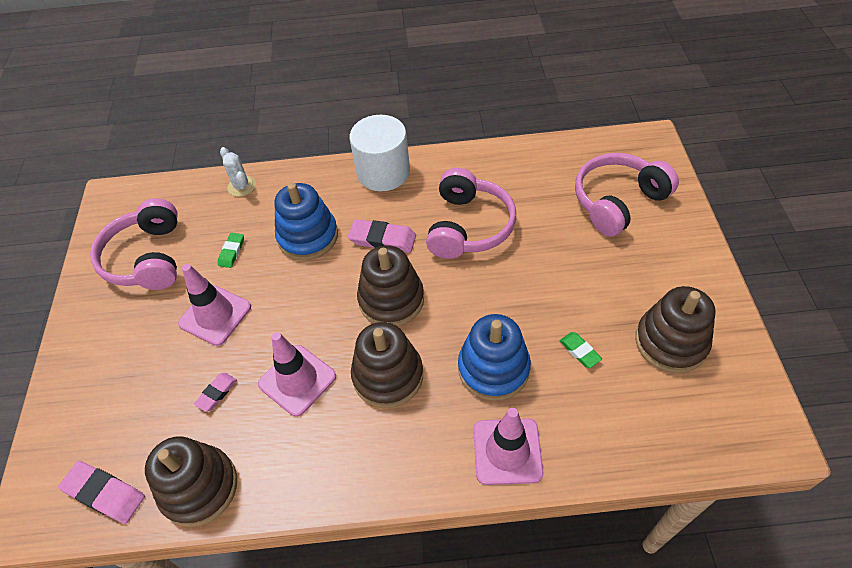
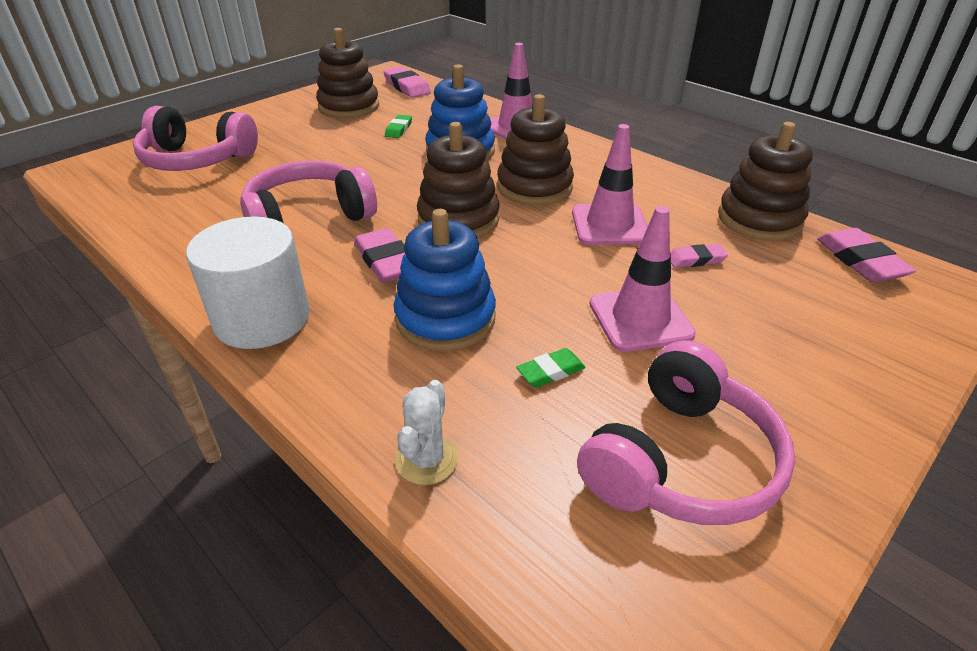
camera: 135 degrees left, 15 degrees down
none -> pink eraser [383,66,431,98]

